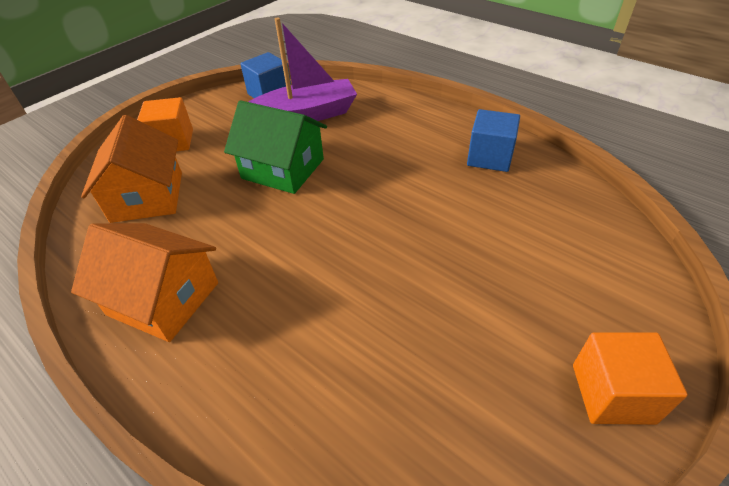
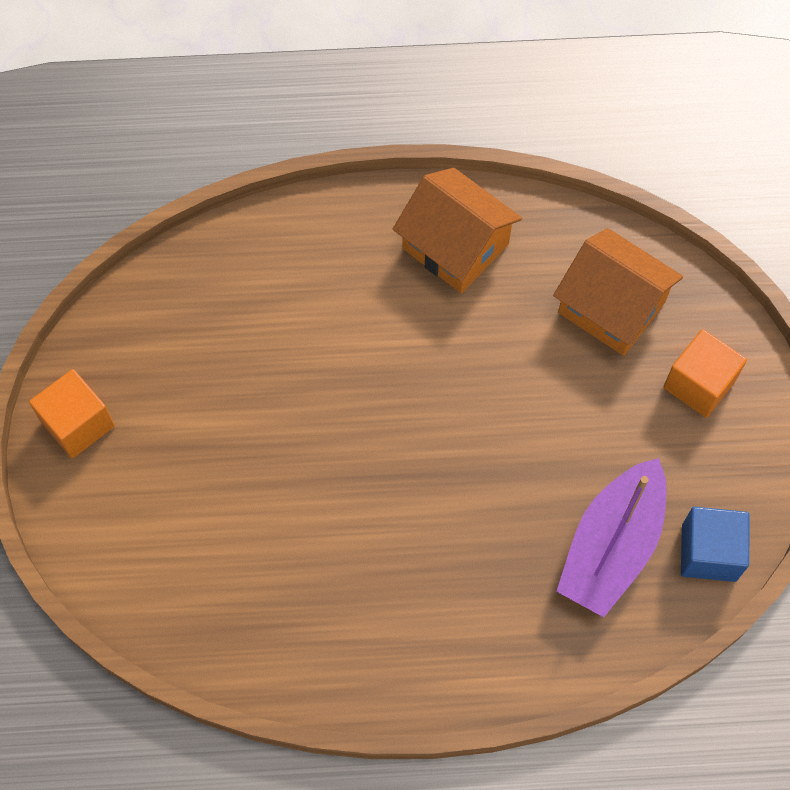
camera: 135 degrees right, 20 degrees up
orange house [71,223,218,342] -> orange house turned 60 degrees clockwise [393,168,522,293]
green house [224,100,327,194] -> none
blue cube [467,109,520,172] -> none

